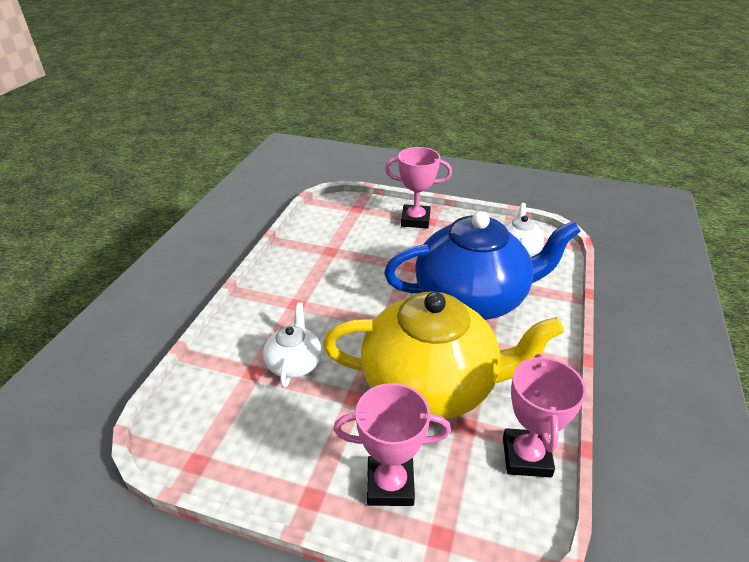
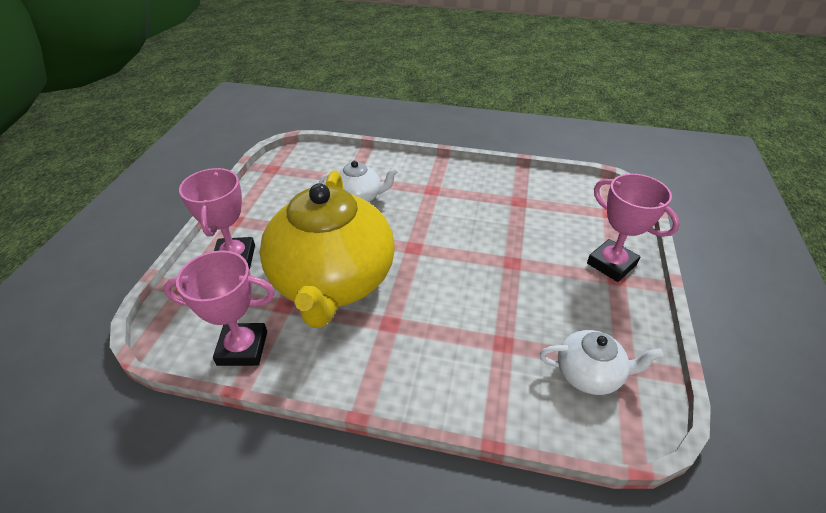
camera: 85 degrees right, 5 degrees up
blue teapot [384,211,581,320] -> none
pink trophy [385,147,452,228] -> pink trophy turned 45 degrees counterclockwise [587,174,680,282]

